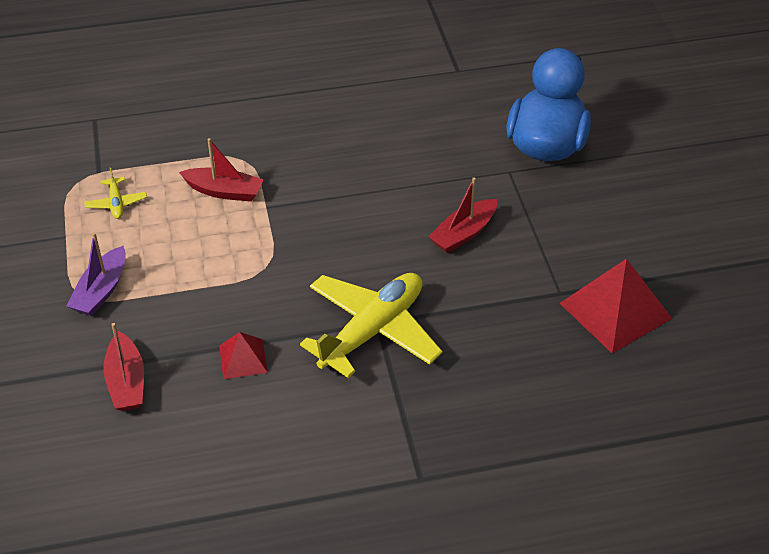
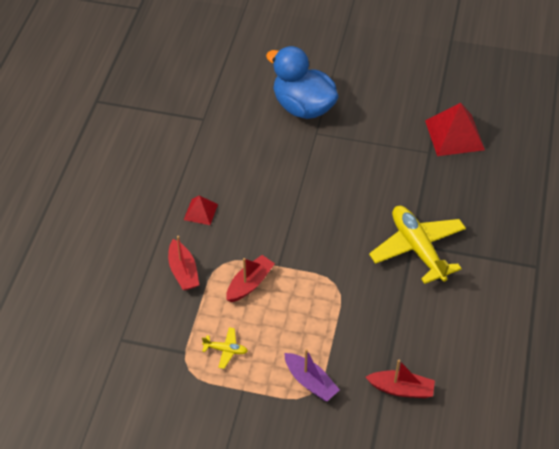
camera: 65 degrees left, 5 degrees up
red pyramid [219,332,268,379] -> red pyramid moved to [184,195,218,225]
red boat [428,177,497,253] -> red boat moved to [168,236,199,290]

